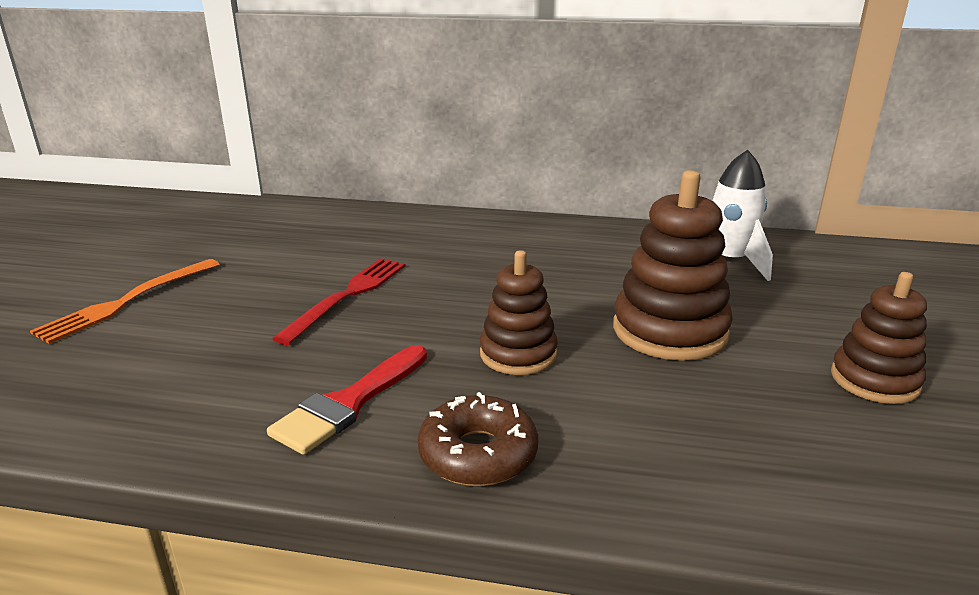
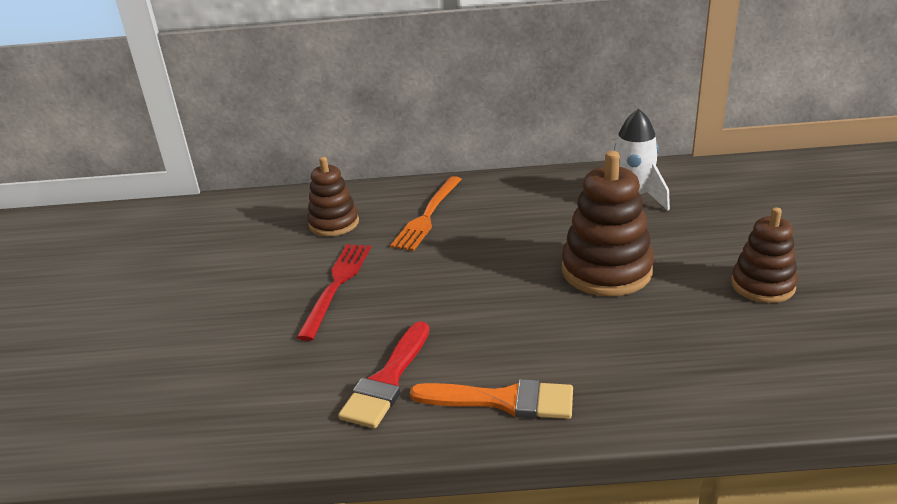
camera: 10 degrees left, 5 degrees up
orange fork [30,259,220,344] -> orange fork moved to [390,176,462,251]
brown donut [417,392,538,486] -> orange brush [410,379,573,419]
brown stacking toy [480,250,558,375] -> brown stacking toy moved to [307,157,359,236]

